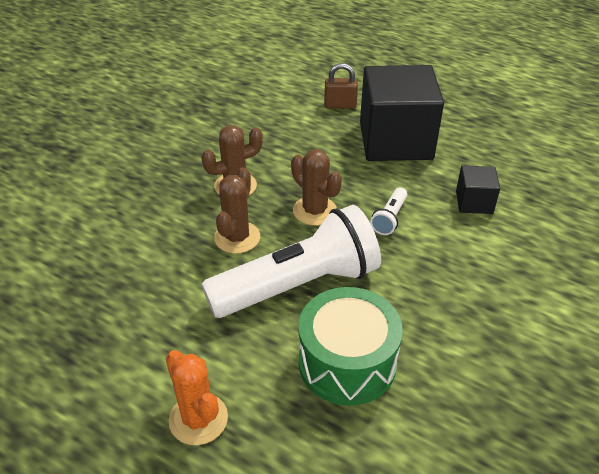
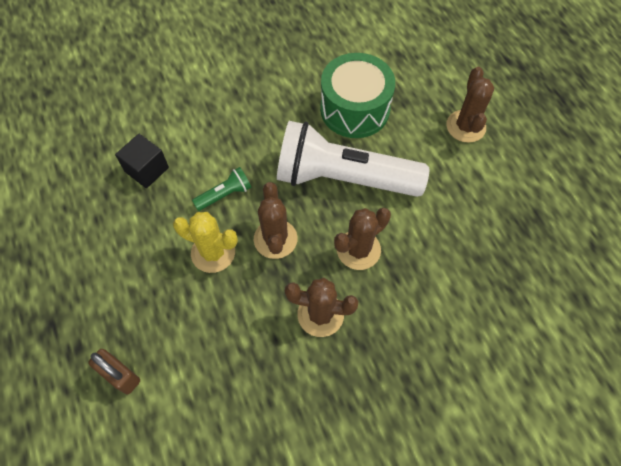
camera: 145 degrees left, 20 degrees up
orange cactus [166,350,228,445] -> brown cactus [446,67,494,143]
black cube [360,65,444,161] -> none
white flashlight [370,187,407,235] -> green flashlight [192,167,251,211]
none -> yellow cactus [173,212,238,273]

